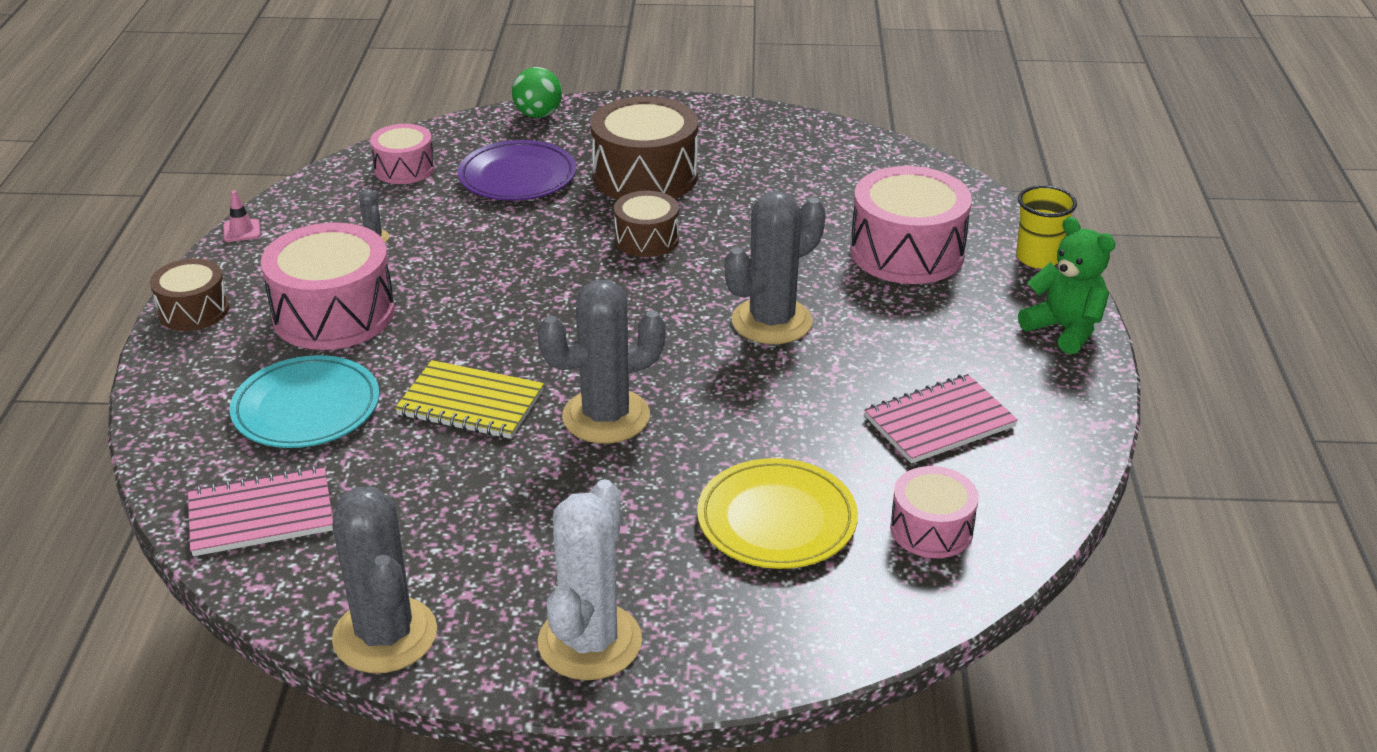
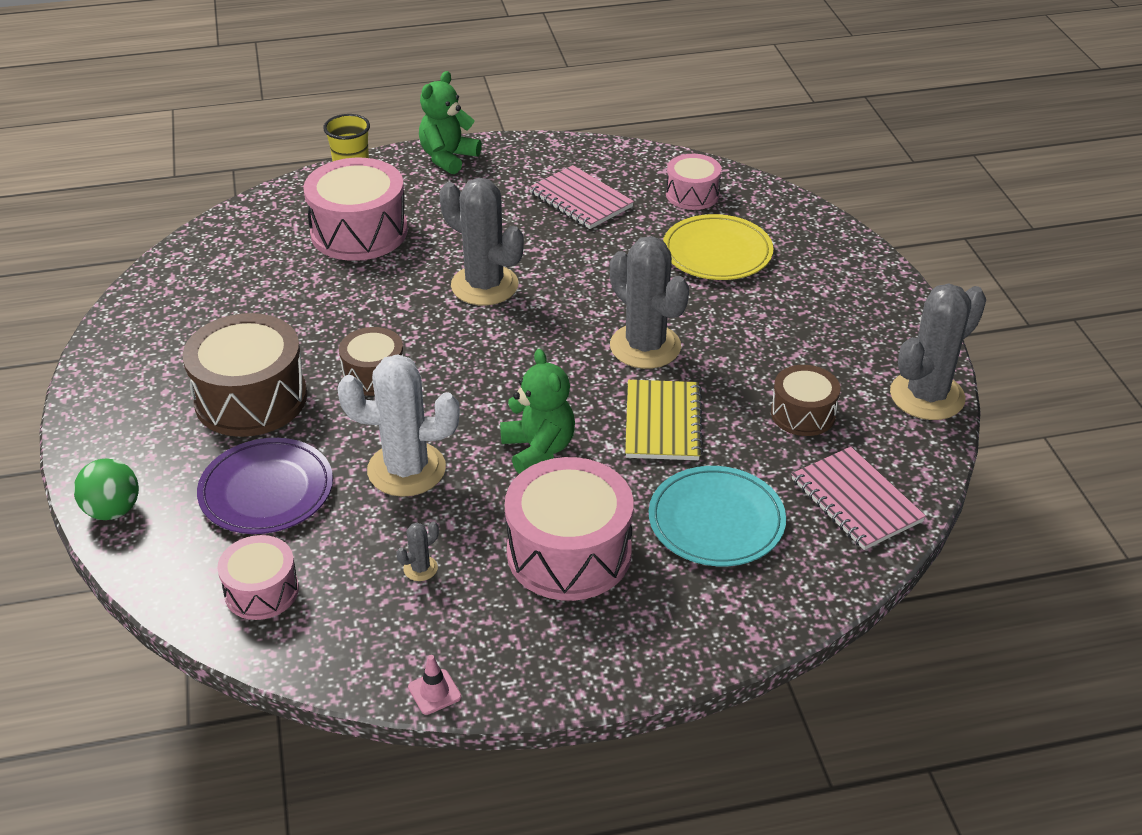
camera: 105 degrees left, 5 degrees up
brown drum [150,258,229,331] -> brown drum moved to [771,365,841,436]
white cactus [538,479,642,680] -> white cactus moved to [337,354,460,497]
none -> green teddy bear [500,349,575,474]

